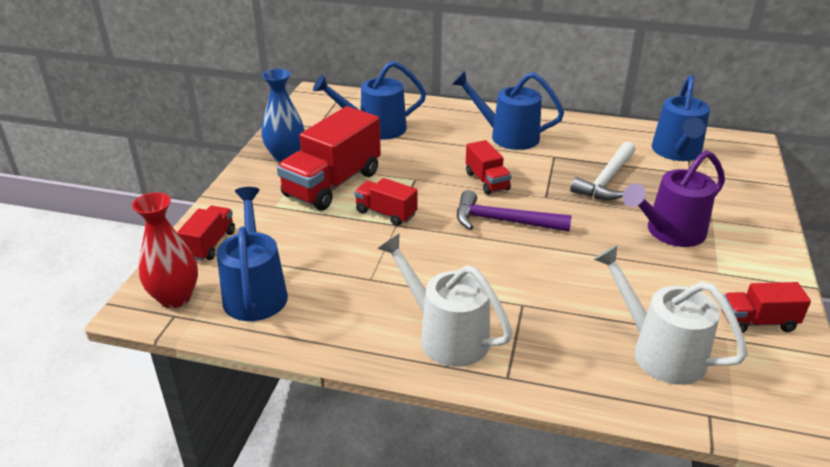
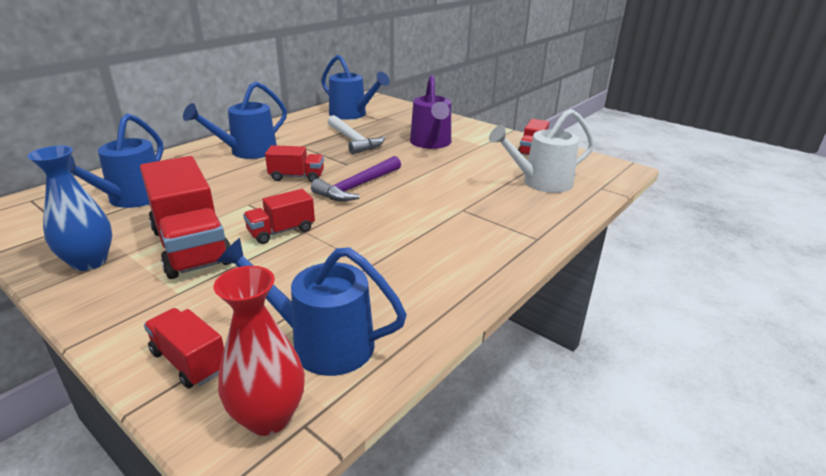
camera: 65 degrees left, 5 degrees down
white watering can [378,233,512,367] -> none

